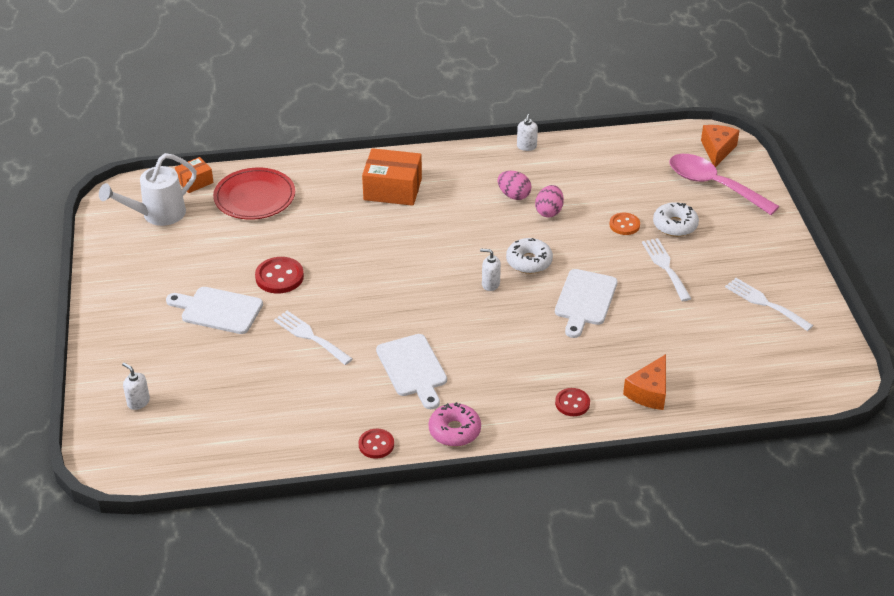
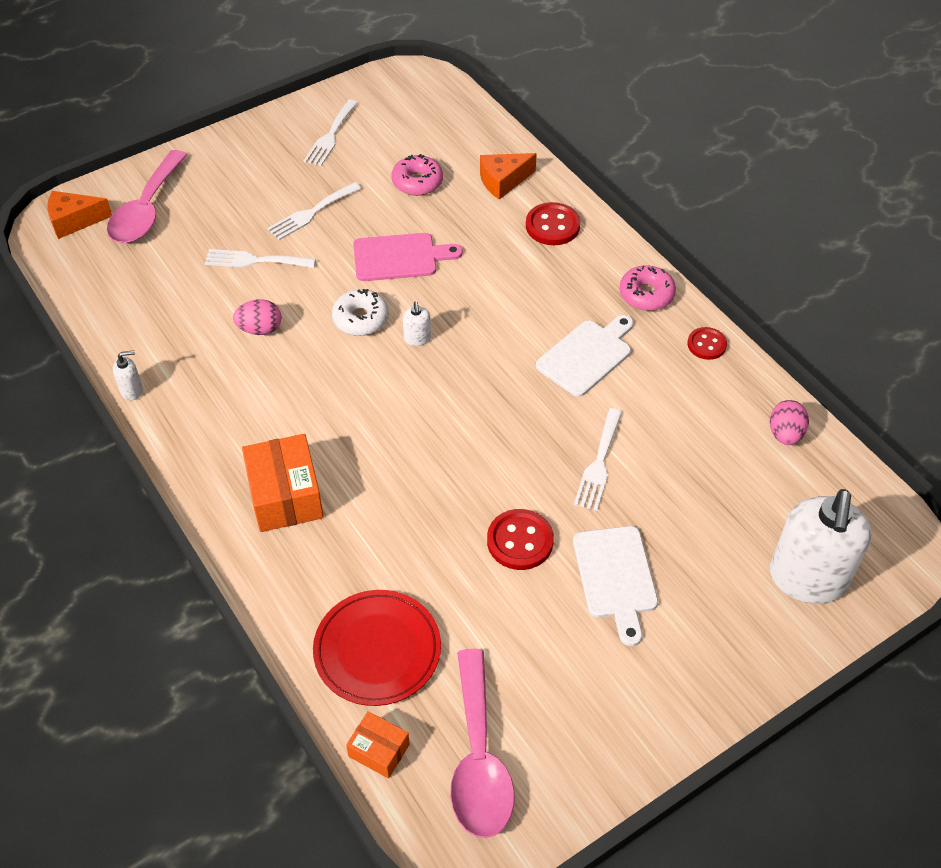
camera: 115 degrees left, 10 degrees up
white watering can [99,153,197,226] -> pink spoon [450,649,515,838]
white soap dispenser [122,363,150,410] -> white soap dispenser [770,489,872,604], size x2.49
pink egg [498,171,531,200] -> pink egg moved to [770,400,809,445]
white cutting board [555,269,618,338] -> pink cutting board [353,233,463,281]
red button [555,388,590,416] -> red button [526,202,580,245], size x1.52
orange button [610,213,640,235] -> white fork [205,249,316,268]
orange cheese [623,354,666,410] -> orange cheese turned 150 degrees clockwise [480,153,537,200]
white donut [653,202,699,237] -> none
none -> pink donut [391,154,443,196]

